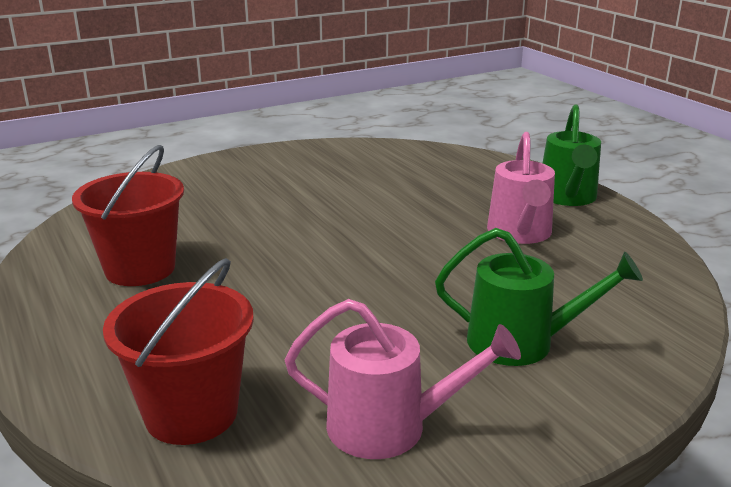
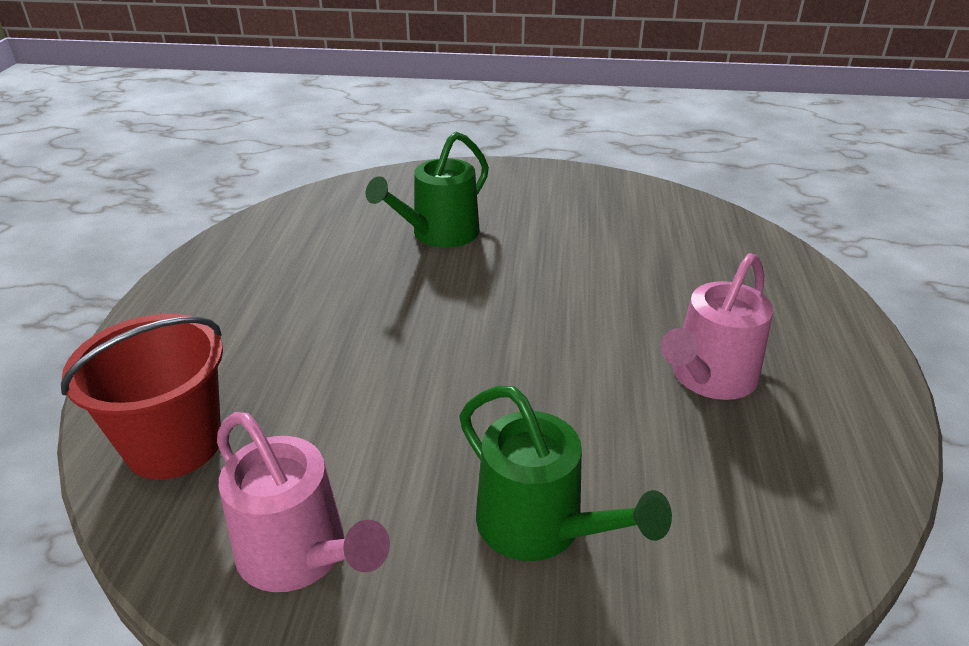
camera: 35 degrees right, 10 degrees up
red bucket [72,145,184,286] -> none
green watering can [543,105,601,206] -> green watering can moved to [366,132,489,248]

